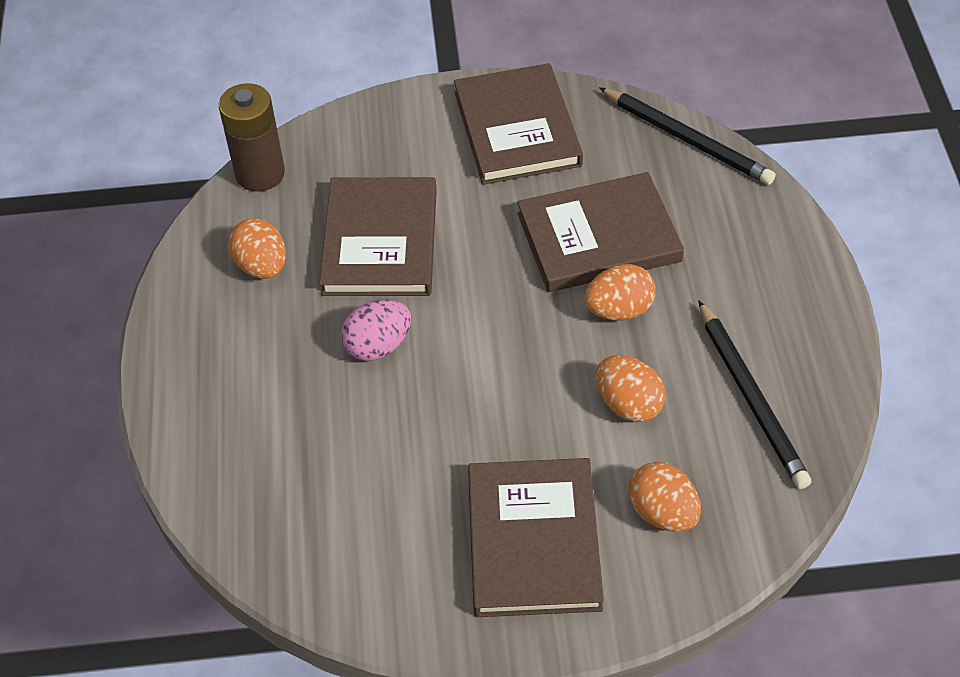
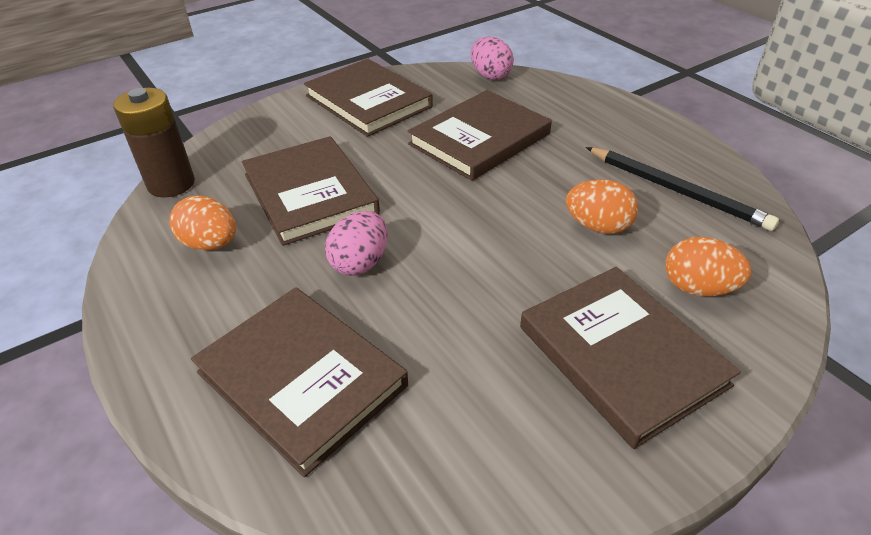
camera: 30 degrees left, 10 degrees down
orange egg [584,264,656,321] -> none
black pencil [599,87,776,185] -> pink egg [471,36,514,80]
none -> brown book [191,287,408,477]

